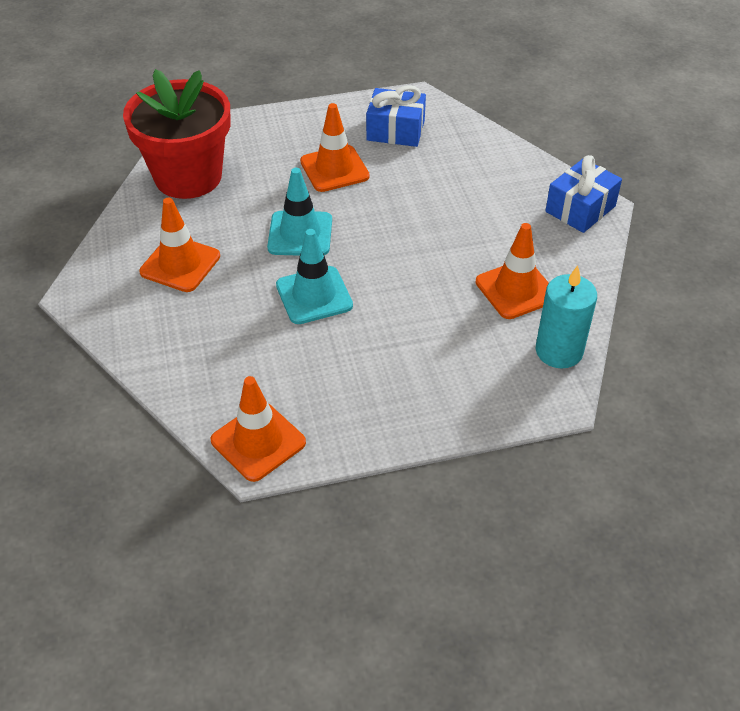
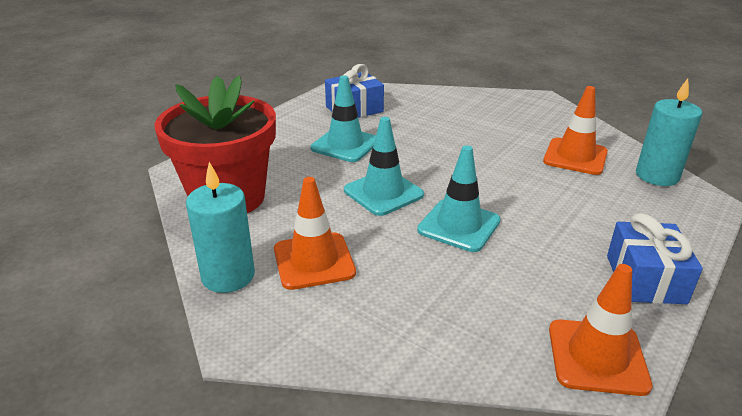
camera: 40 degrees left, 15 degrees down
orange traffic cone [300,103,370,192] -> turquoise traffic cone [311,75,376,162]
blue gift [545,155,622,233] -> blue gift moved to [607,213,703,304]
none -> turquoise candle [186,162,255,293]

